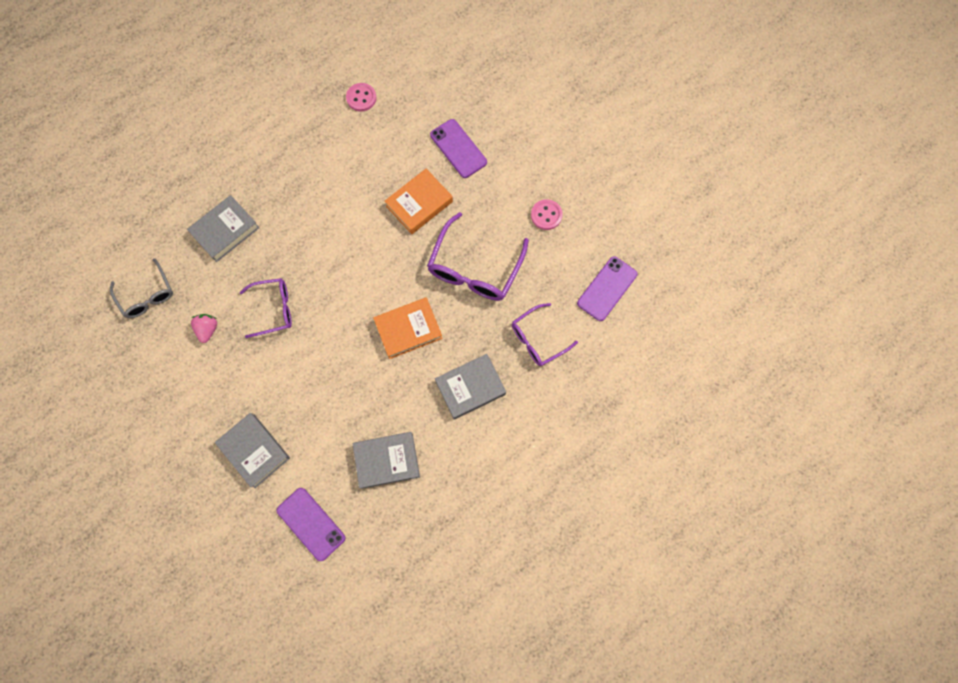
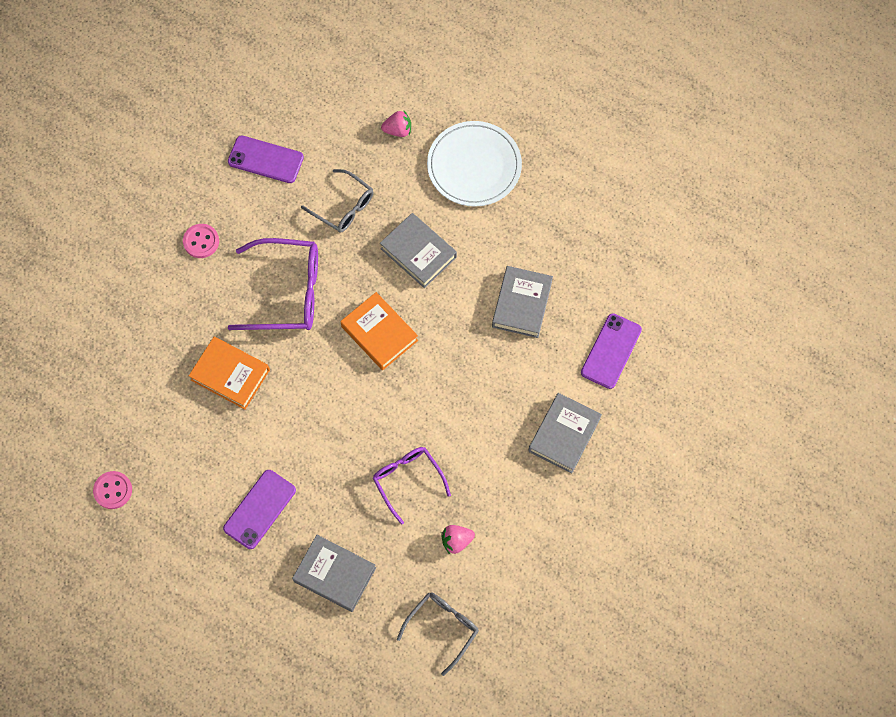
camera: 110 degrees left, 5 degrees down
grey book [353,432,420,489] -> grey book turned 45 degrees clockwise [492,266,553,338]
purple phone [430,119,487,178] -> purple phone moved to [223,470,296,549]
purple glasses [512,303,578,366] -> grey glasses [301,169,373,233]
none -> pink strawberry [381,111,411,137]
none -> white plate [427,121,522,207]

